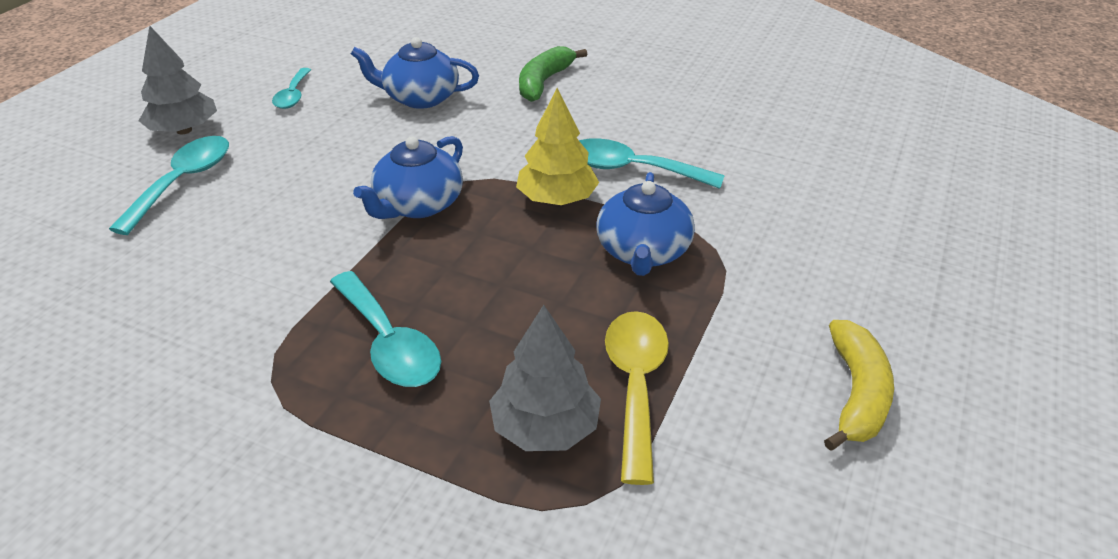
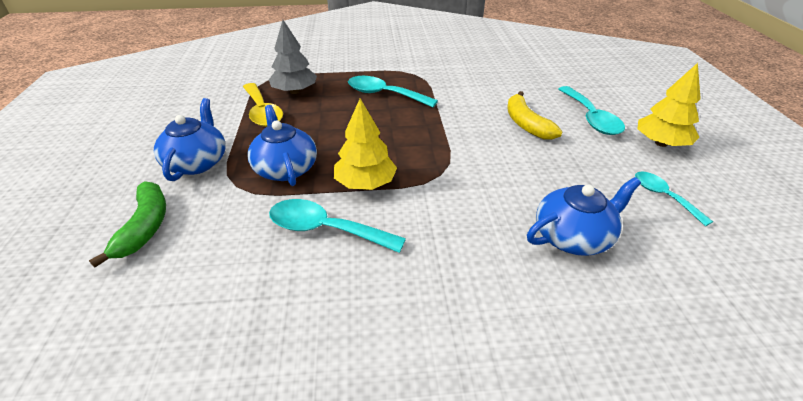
camera: 150 degrees right, 0 degrees up
grey tree [139,26,217,135] -> yellow tree [637,63,701,147]
blue teapot [353,136,463,219] -> blue teapot moved to [154,98,226,181]
green banana [519,46,587,102] -> green banana moved to [89,181,166,268]
turquoise spoon [579,138,725,189] -> turquoise spoon turned 150 degrees counterclockwise [269,199,406,253]
yellow banana [824,320,894,451] -> yellow banana moved to [507,91,563,140]

